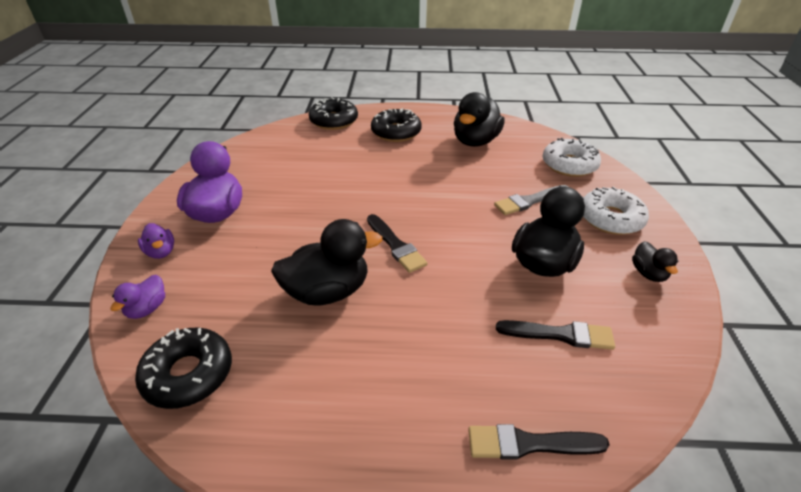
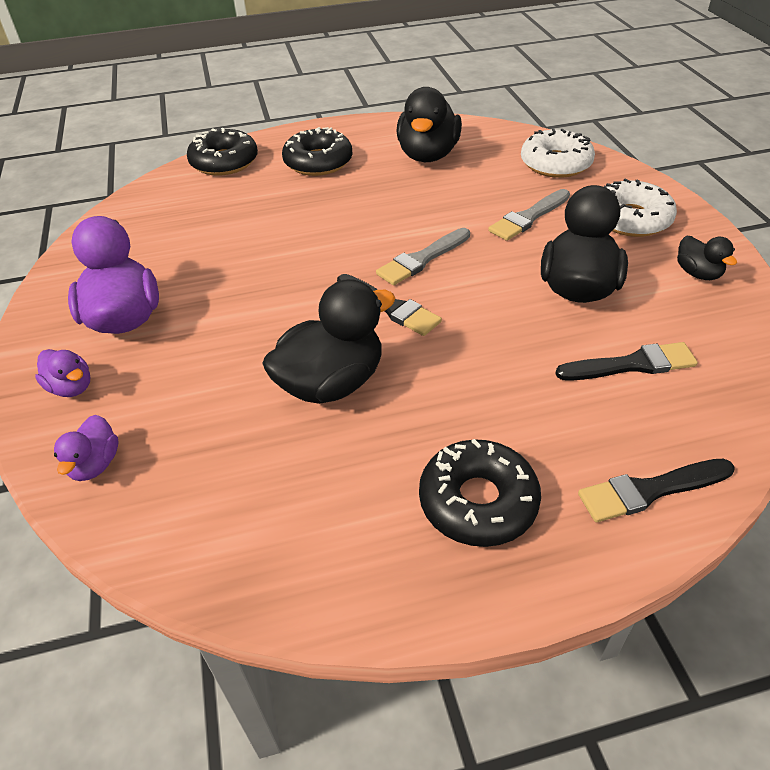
camera: 15 degrees left, 5 degrees up
black donut [135,328,232,409] -> black donut moved to [419,439,541,547]
none -> grey brush [376,228,470,285]

